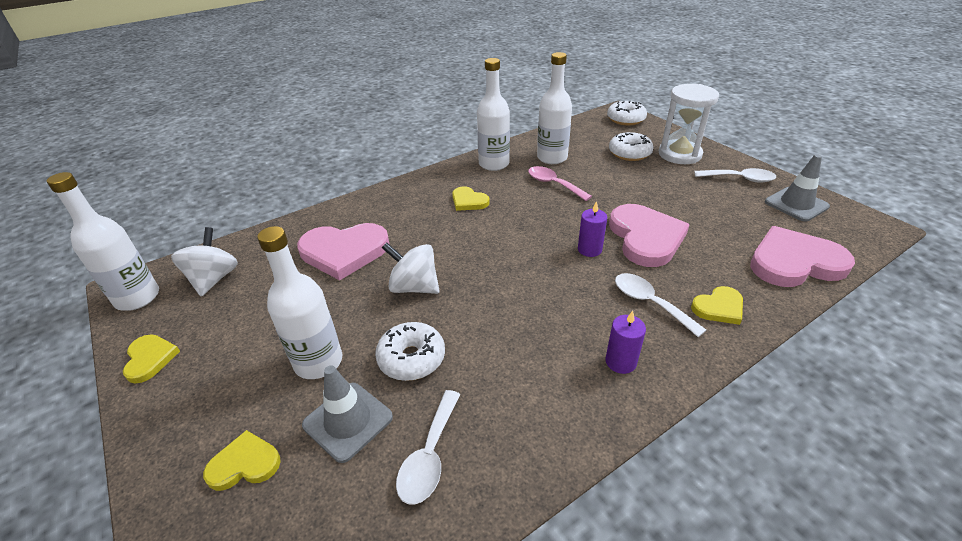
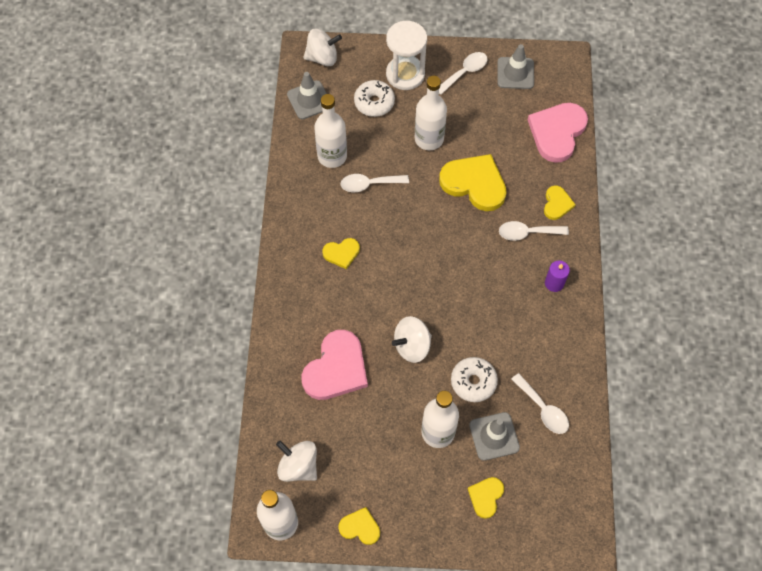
camera: 55 degrees left, 25 degrees up
white bottle [477,58,510,171] -> white bottle moved to [415,76,447,150]
pink spoon [528,166,592,201] -> white spoon [341,174,409,192]
purple candle [578,201,607,257] -> none
white donut [607,101,647,126] -> white spinning top [303,29,342,66]
pink heart [609,204,690,267] -> yellow heart [439,154,507,211]
none -> grey traffic cone [287,72,327,119]

